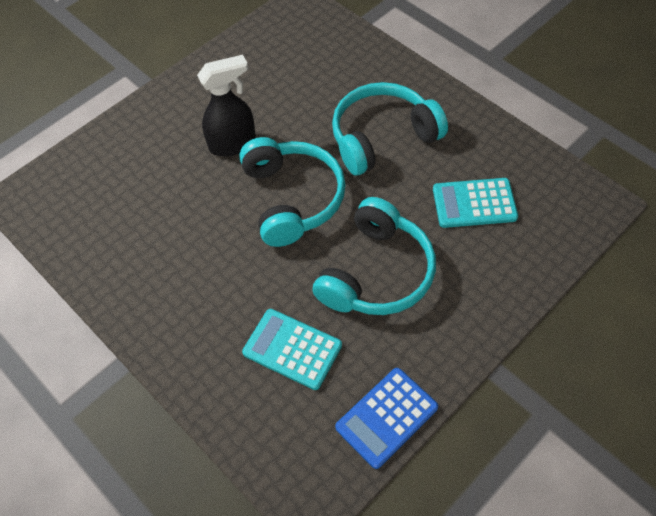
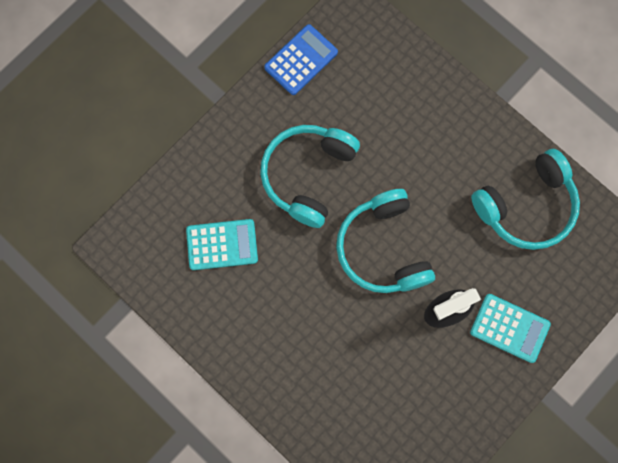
camera: 175 degrees right, 20 degrees up
turquoise calculator [242,309,342,390] -> turquoise calculator moved to [470,294,551,363]
turquoise headphones [332,82,448,175] -> turquoise headphones moved to [471,149,580,250]

